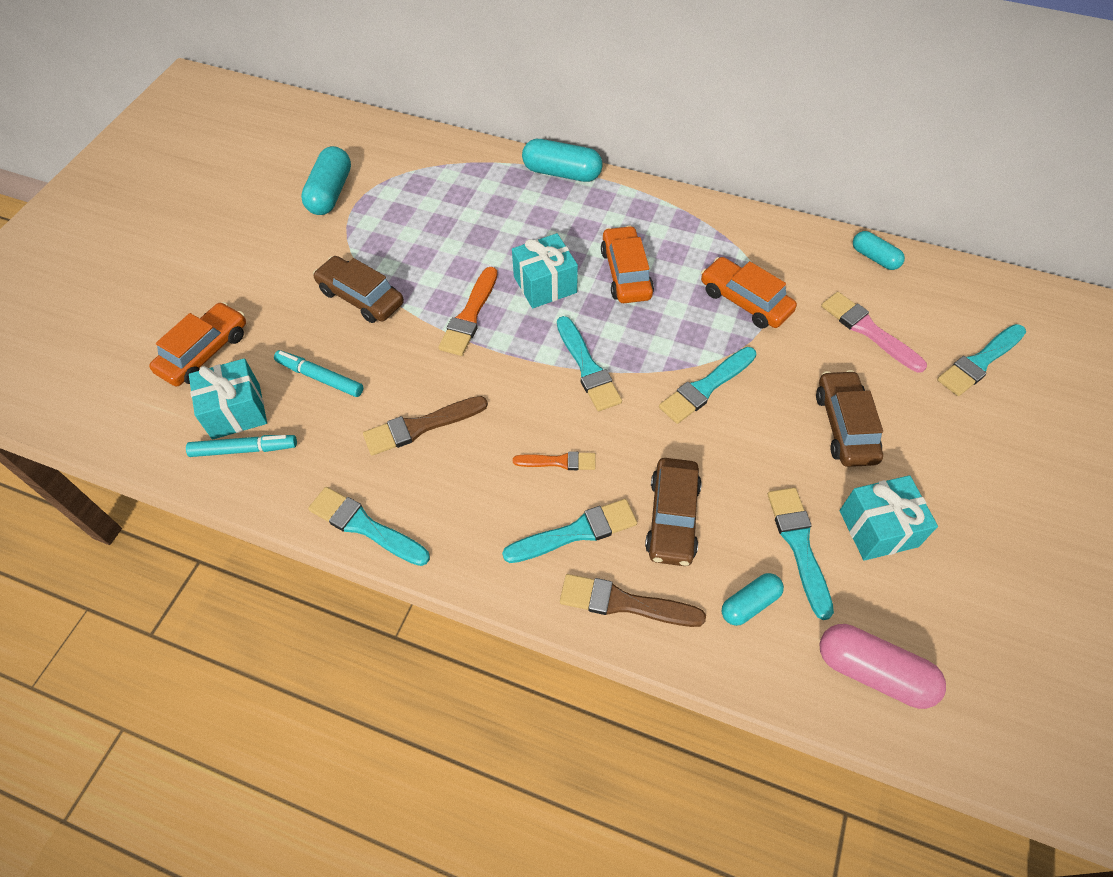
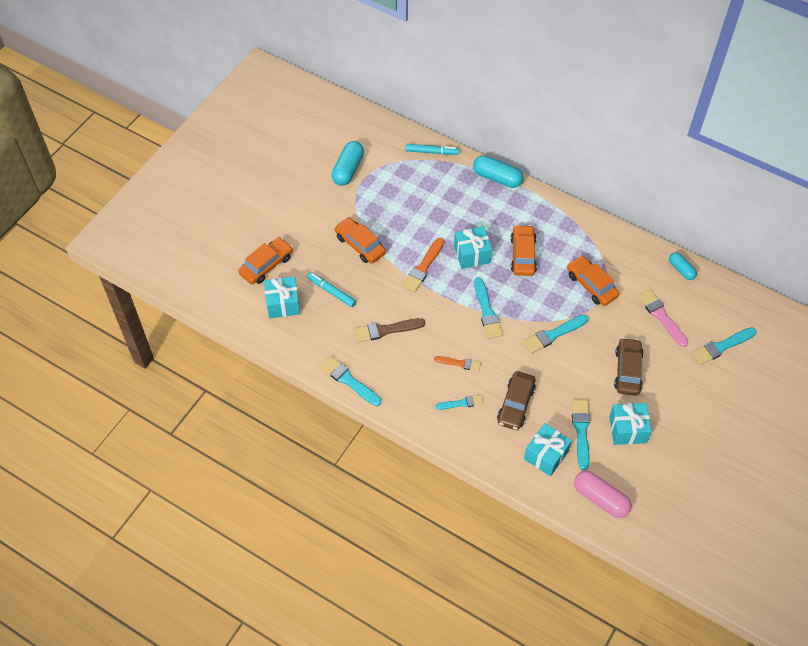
camera: 10 degrees right, 0 degrees up
turquoise marker [186,435,297,457] -> turquoise marker moved to [405,144,459,155]
brown car [313,256,404,323] -> orange car [334,217,386,264]
turquoise brush [502,499,637,563] -> turquoise brush [435,395,483,410], size x0.64
brown brush [560,574,706,627] -> none
turquoise capsule [722,573,784,626] -> turquoise gift [524,423,572,476]

